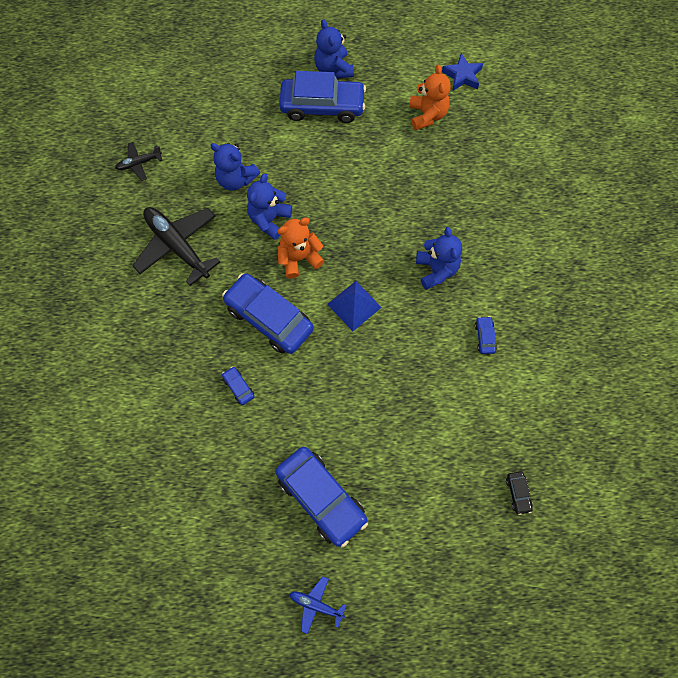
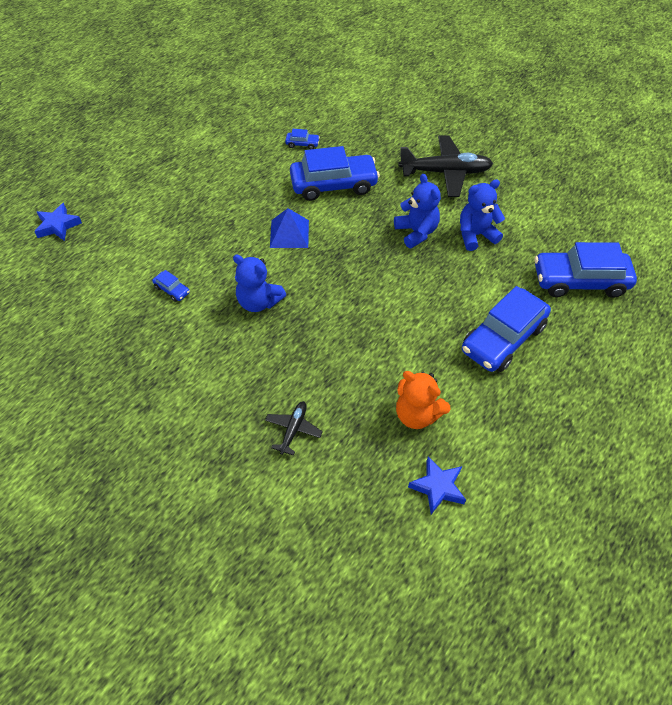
camera: 130 degrees right, 15 degrees down
black plane [115,142,162,181] -> black plane moved to [265,401,323,456]
blue car [275,447,368,547] -> blue car moved to [534,242,637,298]
orange teddy bear [277,218,324,279] -> none
blue plane [290,576,347,634] -> none
blue teddy bear [314,19,354,78] -> none
black car [506,471,533,515] -> blue star [34,203,82,241]

